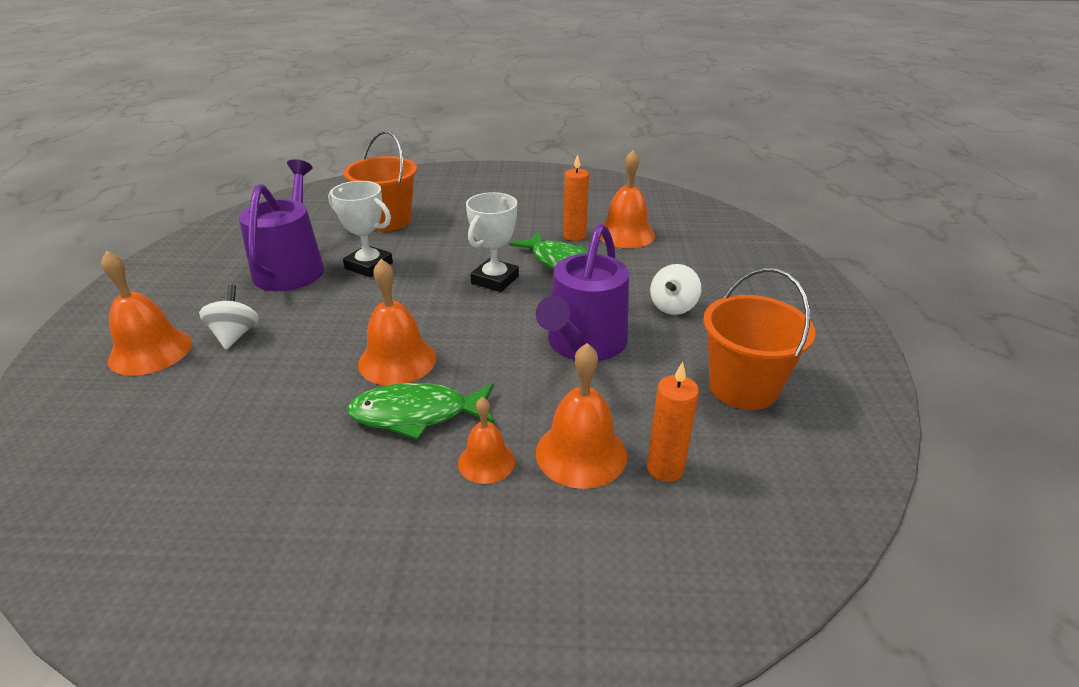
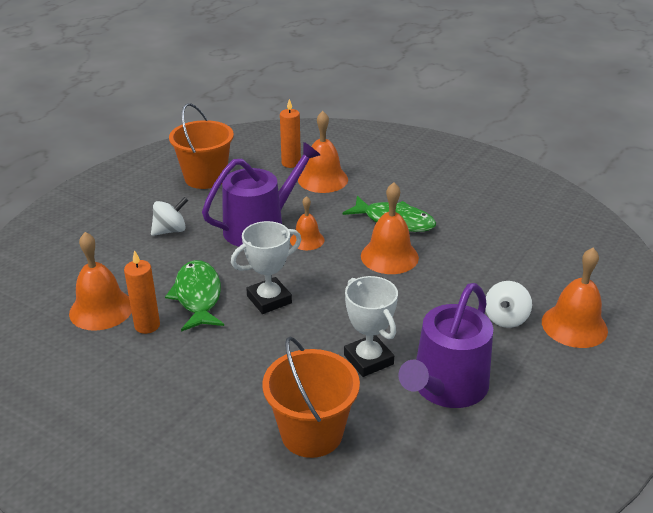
camera: 150 degrees left, 0 degrees up
orange bell [458,397,515,484] -> orange bell moved to [290,196,325,250]

